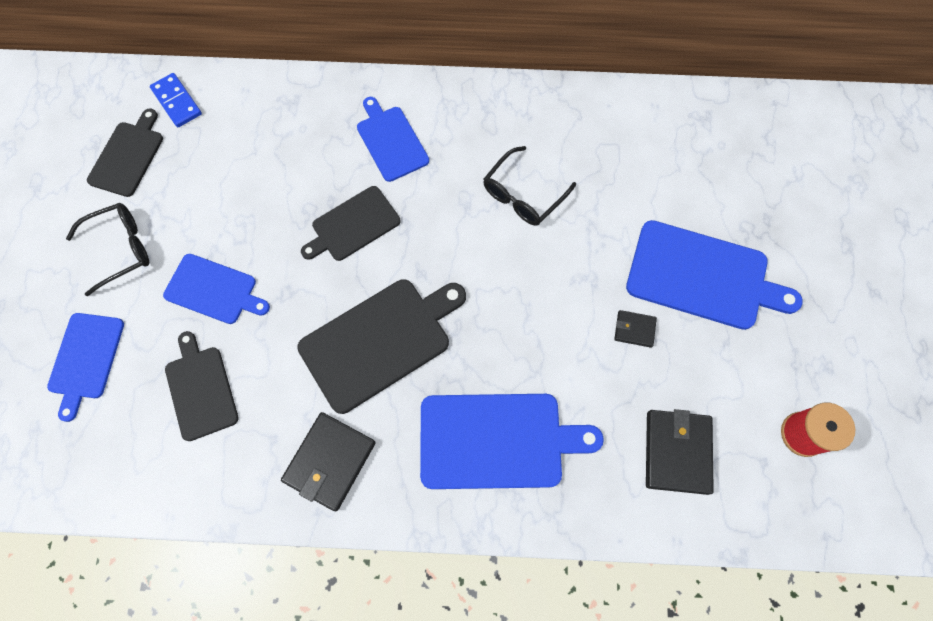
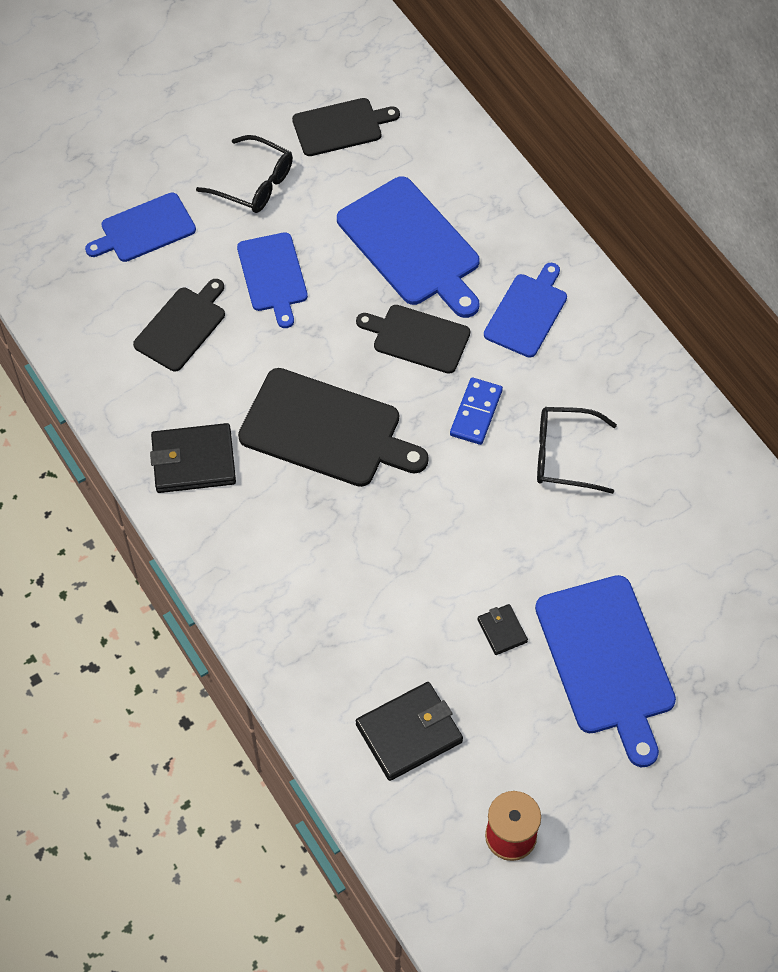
camera: 55 degrees right, 10 degrees down
blue domino [150,73,202,127] -> blue domino moved to [450,378,503,445]
blue cutting board [420,394,604,489] -> blue cutting board moved to [337,176,480,318]

